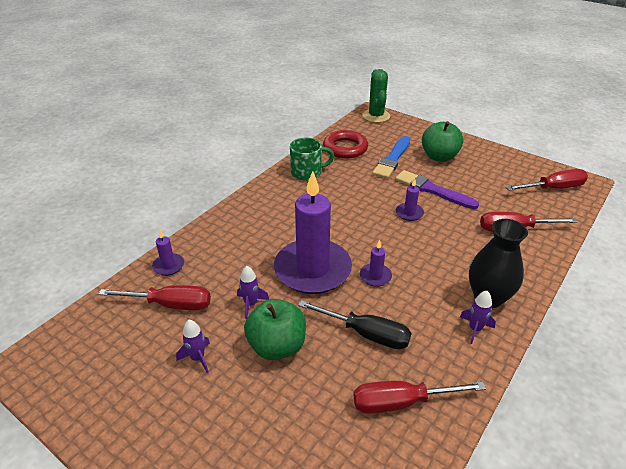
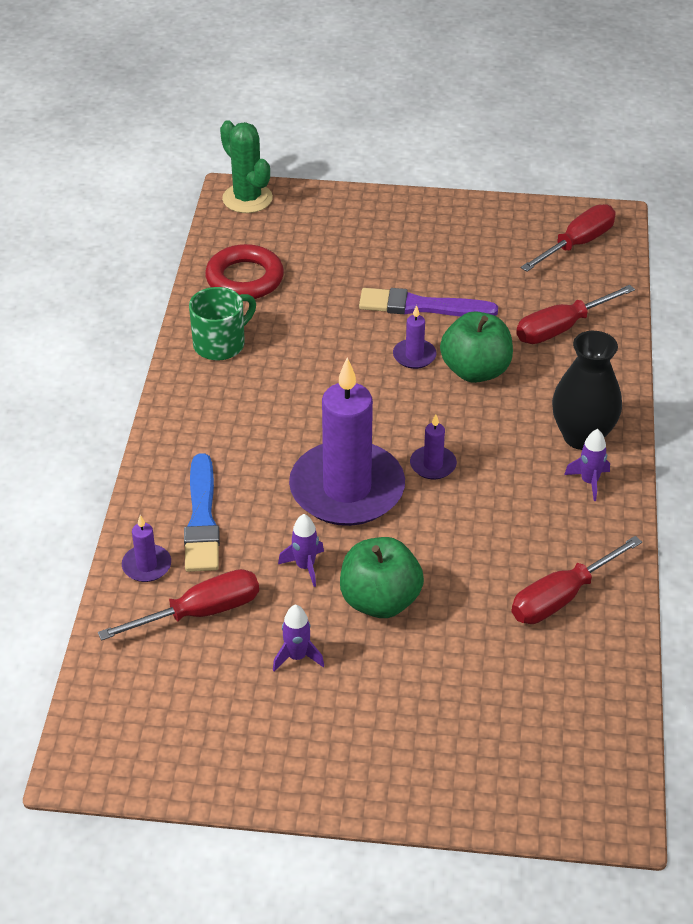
camera: 30 degrees left, 5 degrees up
black screwdriver [298,300,411,349] -> none
blue brush [372,136,410,179] -> blue brush moved to [184,453,220,572]
green apple [422,121,463,162] -> green apple moved to [440,311,513,383]

